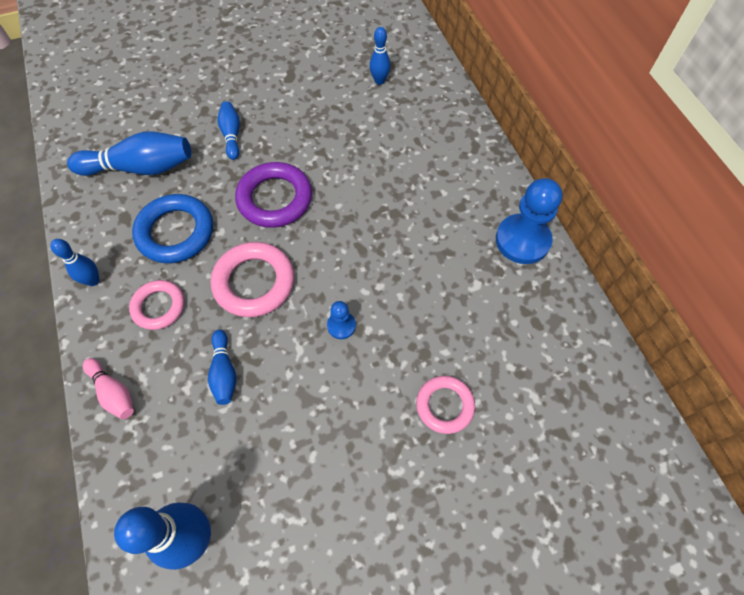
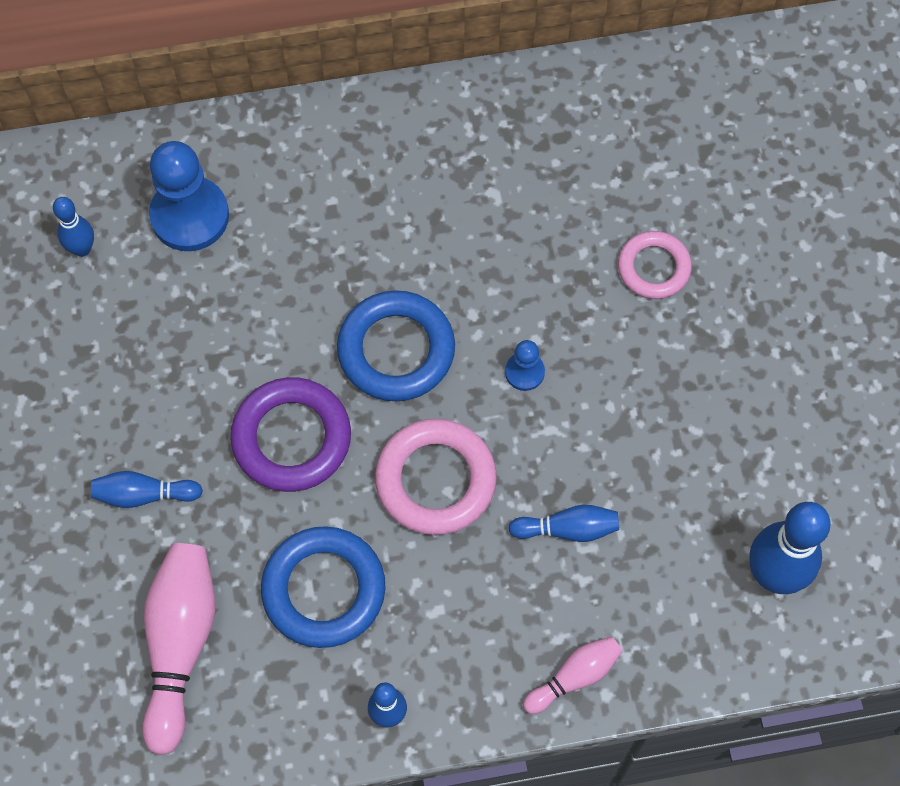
camera: 80 degrees left, 5 degrees up
blue bowling pin [67,131,191,176] -> pink bowling pin [142,543,215,755]
pink ring [129,280,185,330] -> none
blue pawn [496,178,562,264] -> blue pawn moved to [149,141,229,251]
none -> blue ring [337,290,455,401]

